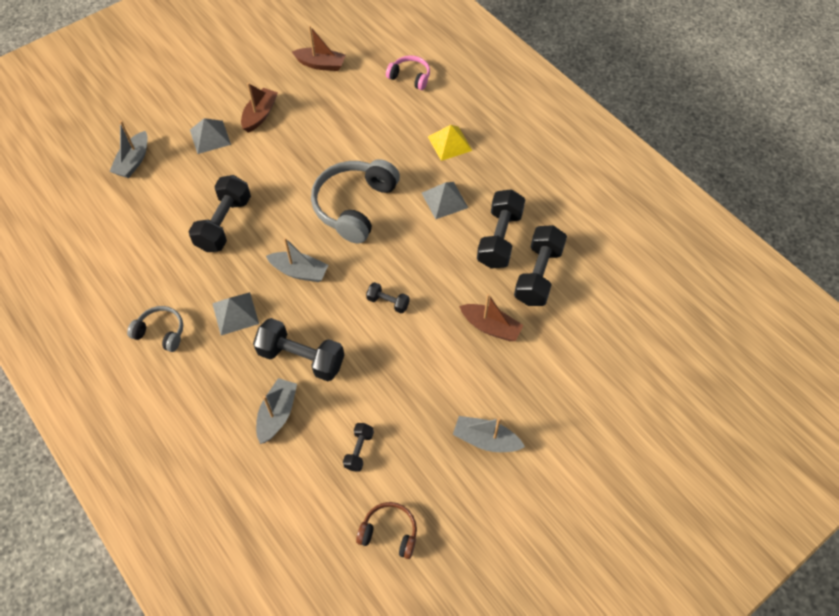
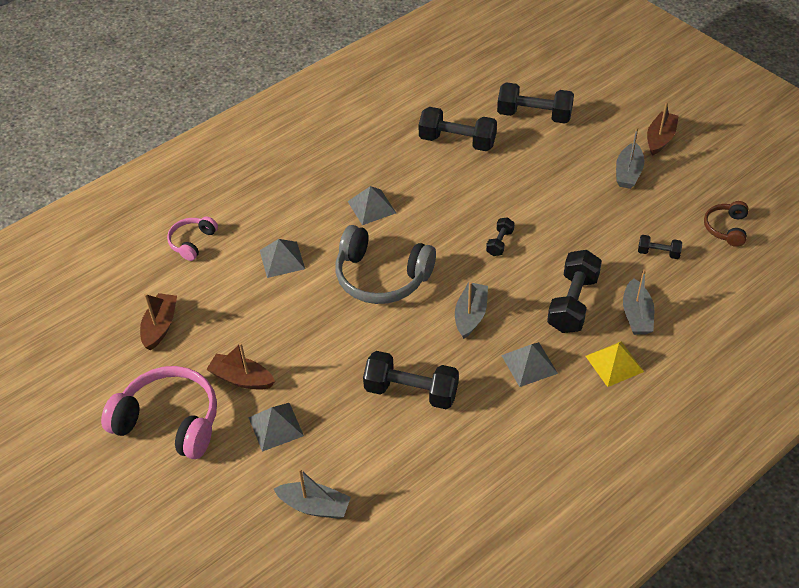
camera: 90 degrees left, 10 degrees down
grey headphones [127,306,183,352] -> none
grey boat [256,378,297,444] -> grey boat turned 105 degrees counterclockwise [623,269,654,335]
yellow pyramid [428,125,473,161] -> yellow pyramid moved to [586,342,644,387]
brown boat [459,294,524,341] -> brown boat moved to [647,102,679,156]
black dumbbell [477,189,525,269] -> black dumbbell moved to [497,82,574,123]
none -> pink headphones [101,366,217,459]
none -> grey pyramid [260,239,305,278]

